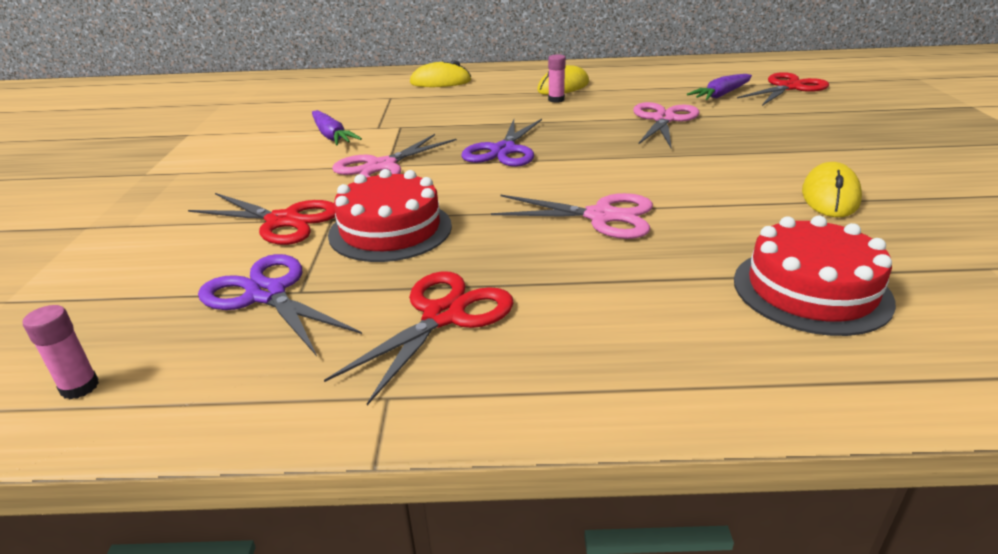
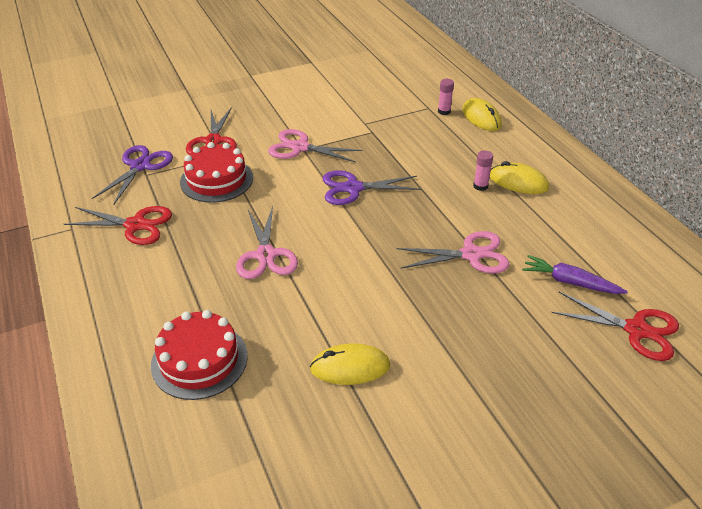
camera: 65 degrees right, 10 degrees up
pink glue stick [23,305,99,399] -> pink glue stick moved to [438,79,454,115]
purple carrot [312,110,362,145] -> none

